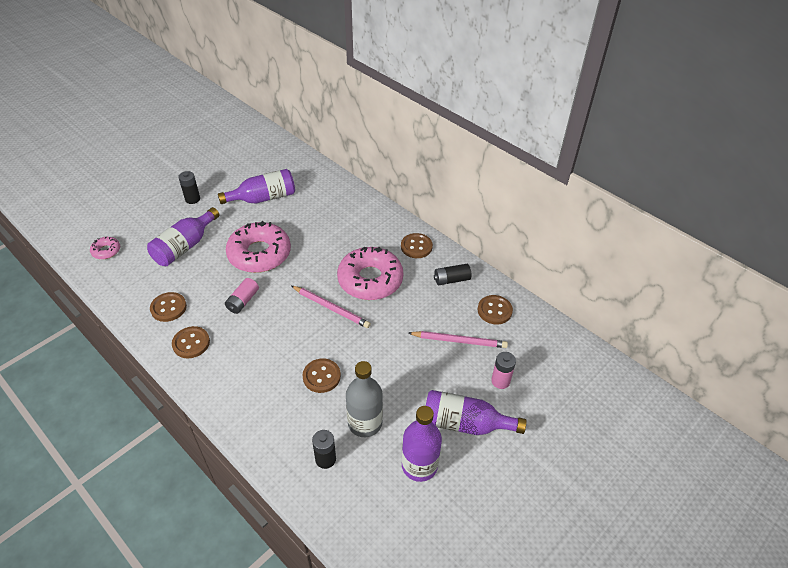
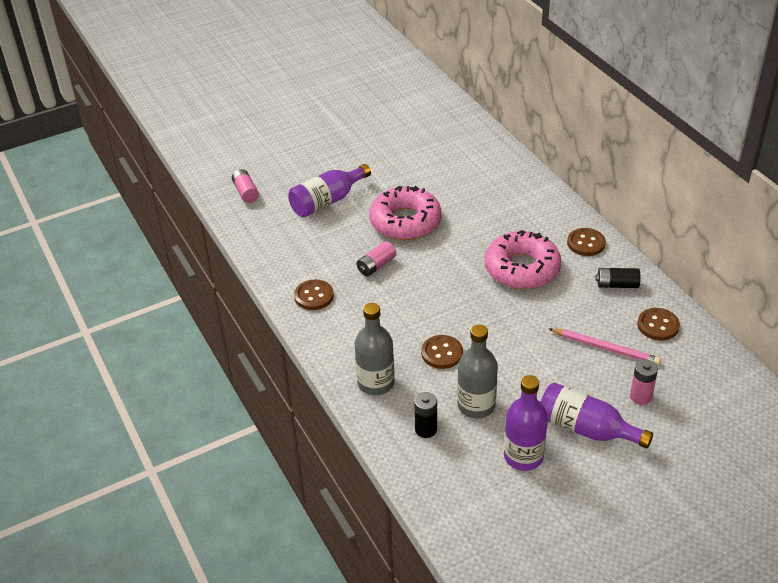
camera: 20 degrees right, 5 degrees down
pink donut [90,236,120,259] -> pink battery [232,169,259,203]
brown button [150,292,187,322] -> none
black battery [178,171,200,204] -> none
purple bottle [218,169,295,204] -> none
pink pencil [292,286,371,328] -> none
none -> grey bottle [355,303,395,395]

